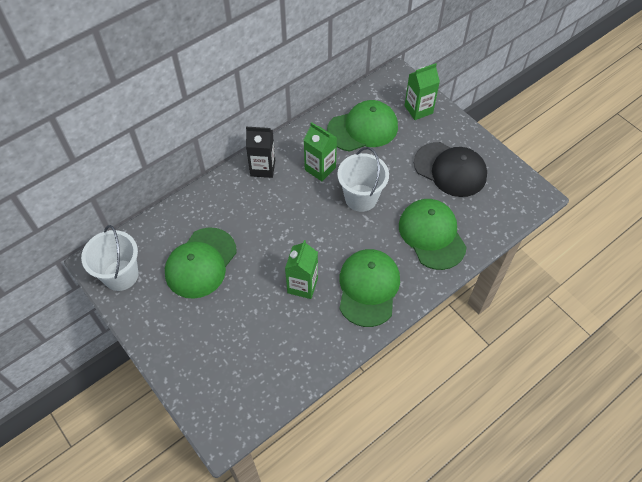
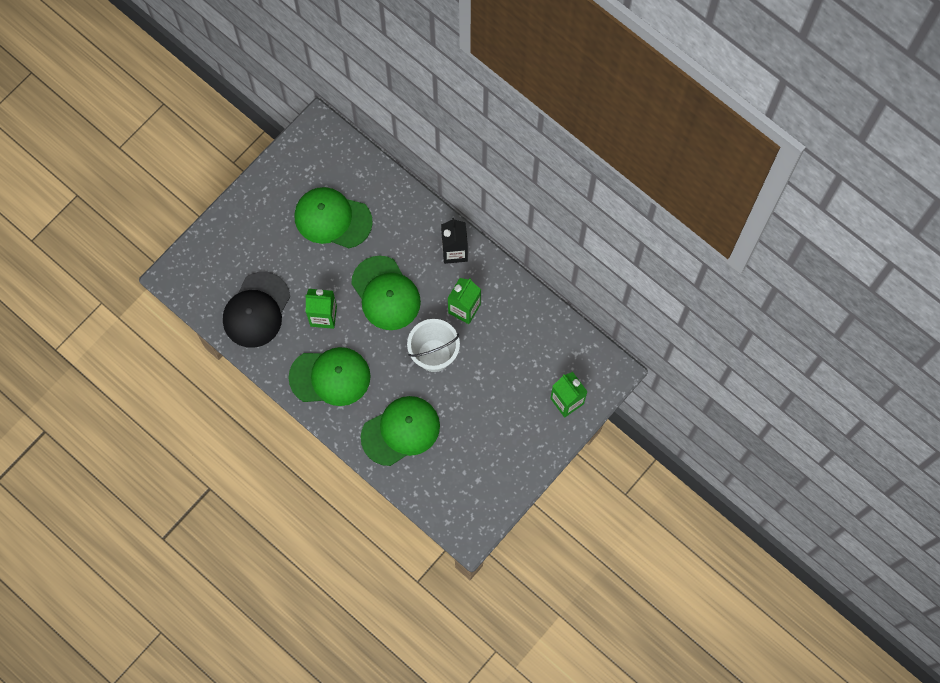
camera: 80 degrees right, 15 degrees up
white bucket [81,225,139,291] -> none
green cap [327,100,398,152] -> green cap moved to [351,256,421,330]
black cap [414,142,487,197] -> black cap moved to [223,271,290,348]

